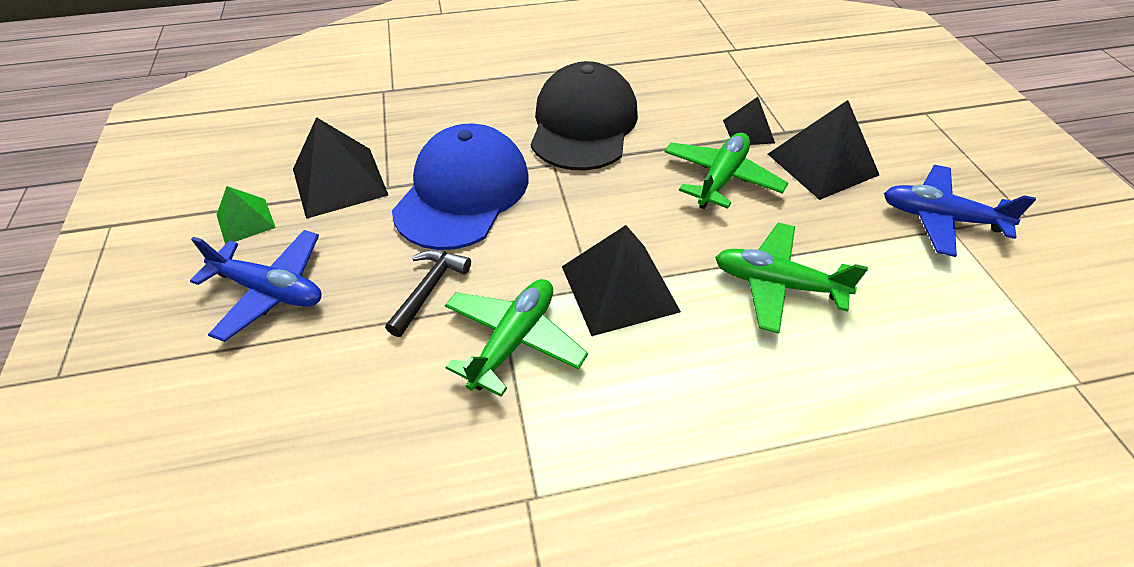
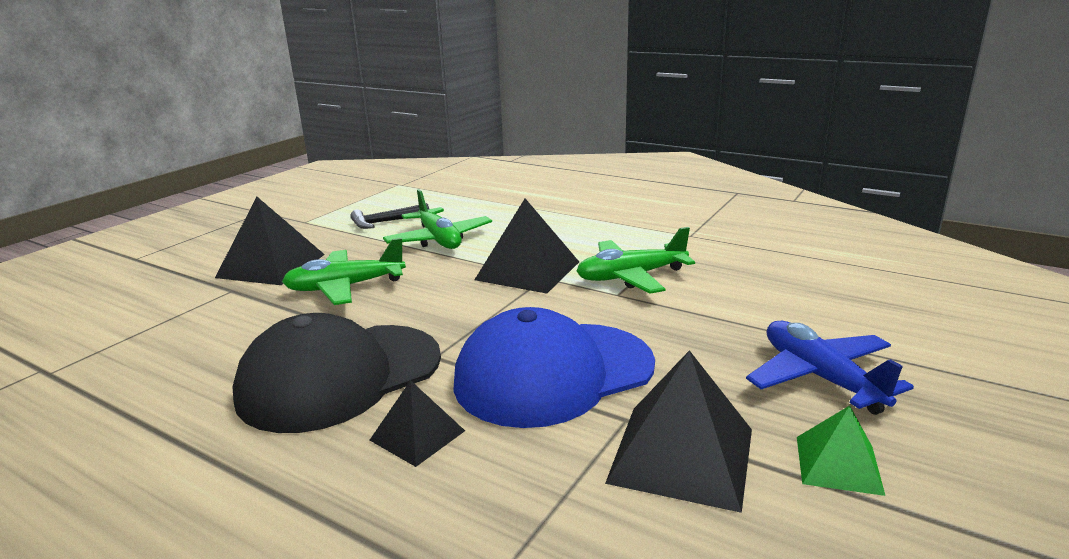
camera: 135 degrees left, 25 degrees down
black hammer [385,250,471,337] -> black hammer moved to [350,203,429,229]
black pyramid [723,97,775,145] -> black pyramid moved to [370,380,465,467]
blue plane [884,165,1036,257] -> none

